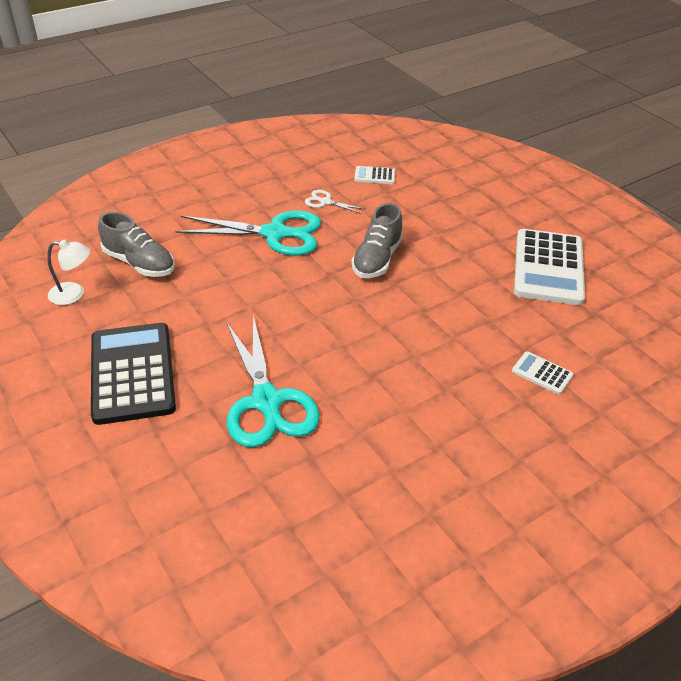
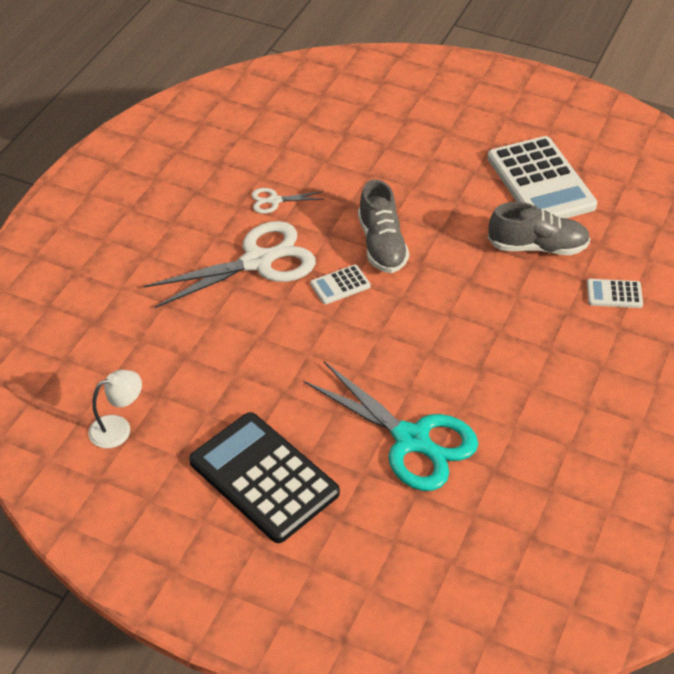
camera: 30 degrees left, 5 degrees up
grey shoe [98,212,175,277] -> grey shoe moved to [488,202,590,255]
turquoise scissors [175,210,321,256] -> white scissors [144,221,316,308]
white calculator [354,166,395,184] -> white calculator moved to [310,265,371,304]

